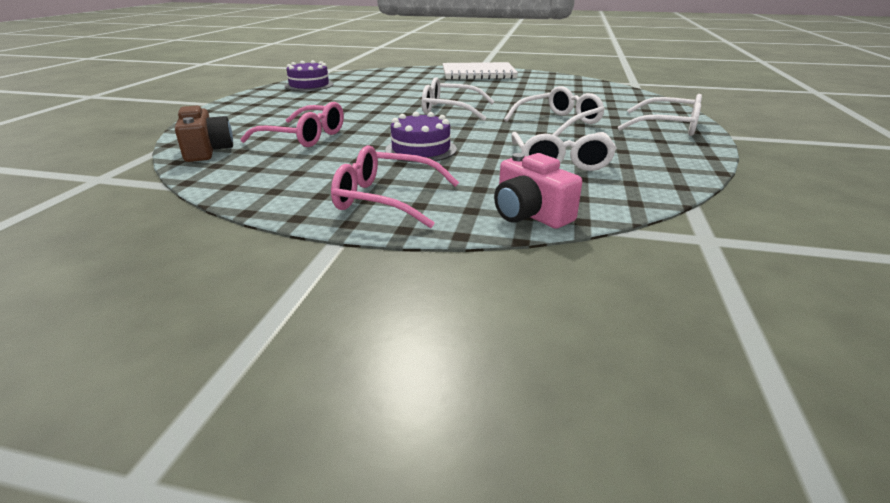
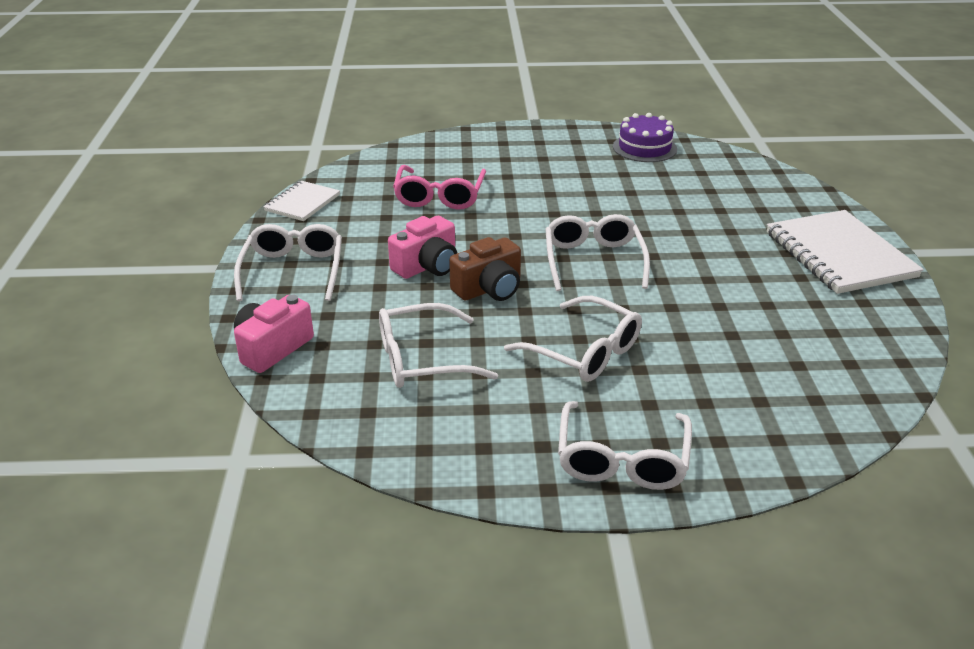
camera: 75 degrees right, 5 degrees up
brown camera [175,106,233,162] -> brown camera moved to [449,237,521,301]
pink glasses [331,145,459,228] -> white glasses [234,224,342,301]
purple cake [385,112,457,163] -> pink camera [388,216,457,279]
none -> white notebook [263,181,340,221]

